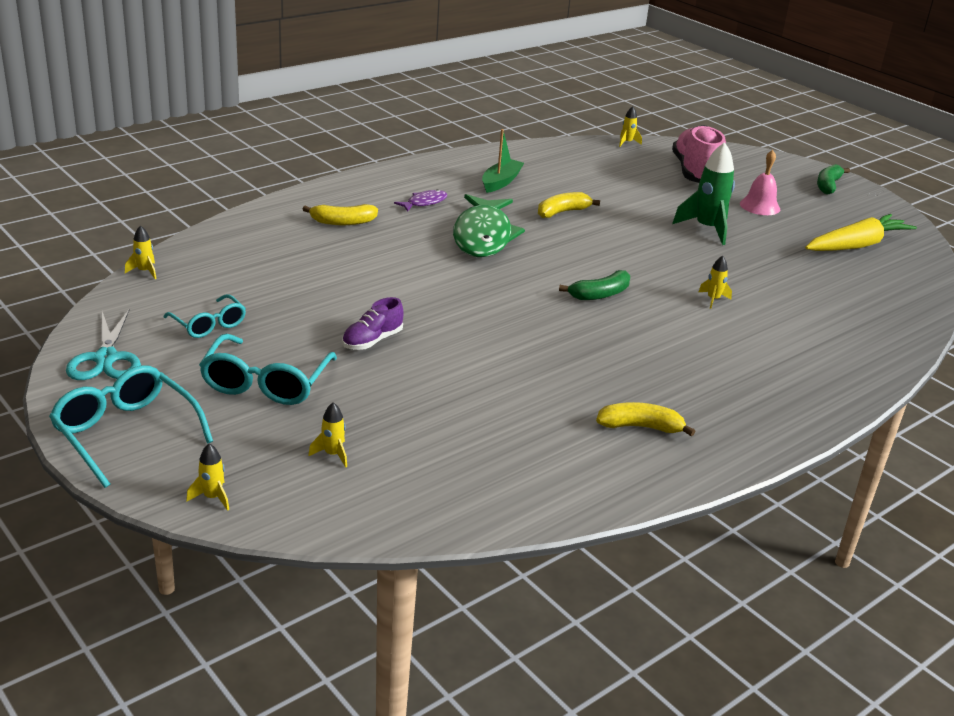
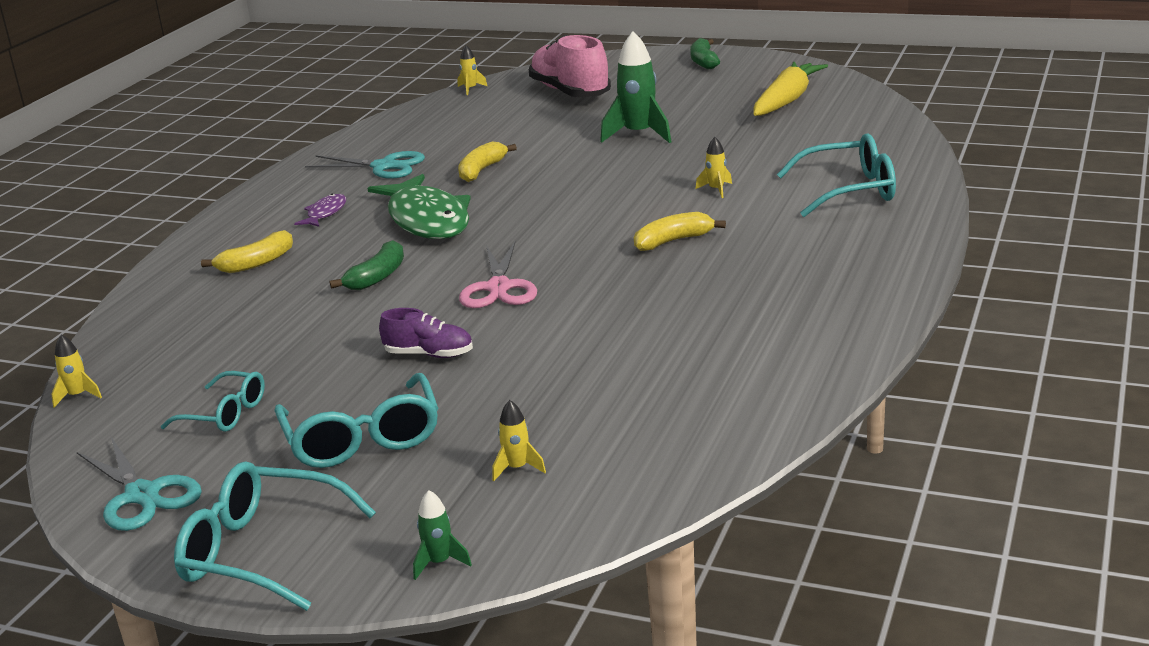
camera: 25 degrees left, 5 degrees down
yellow rocket [186,443,229,511] -> green rocket [413,490,472,580]
purple shoe [342,297,404,350] -> purple shoe turned 90 degrees counterclockwise [379,308,473,358]
green boat [482,129,524,193] -> turquoise scissors [305,151,425,179]
green banana [559,270,630,300] -> green banana moved to [330,240,404,290]
yellow banana [596,402,696,437] -> yellow banana moved to [634,212,726,251]
pink bell [740,150,780,215] -> none
none -> pink scissors [459,242,537,308]
none -> turquoise glasses [777,133,896,217]

